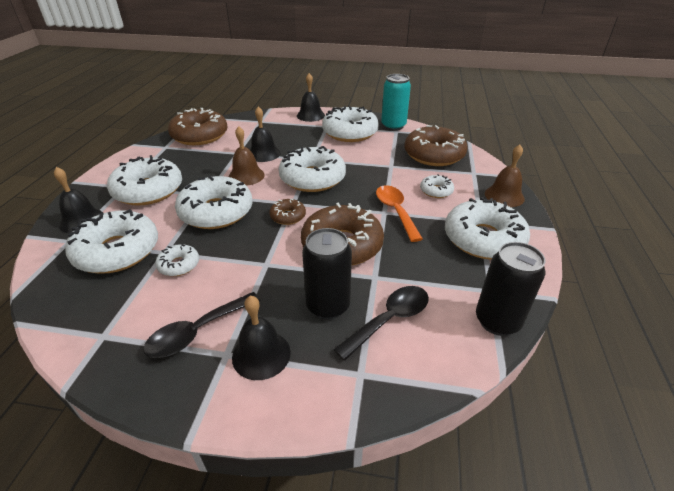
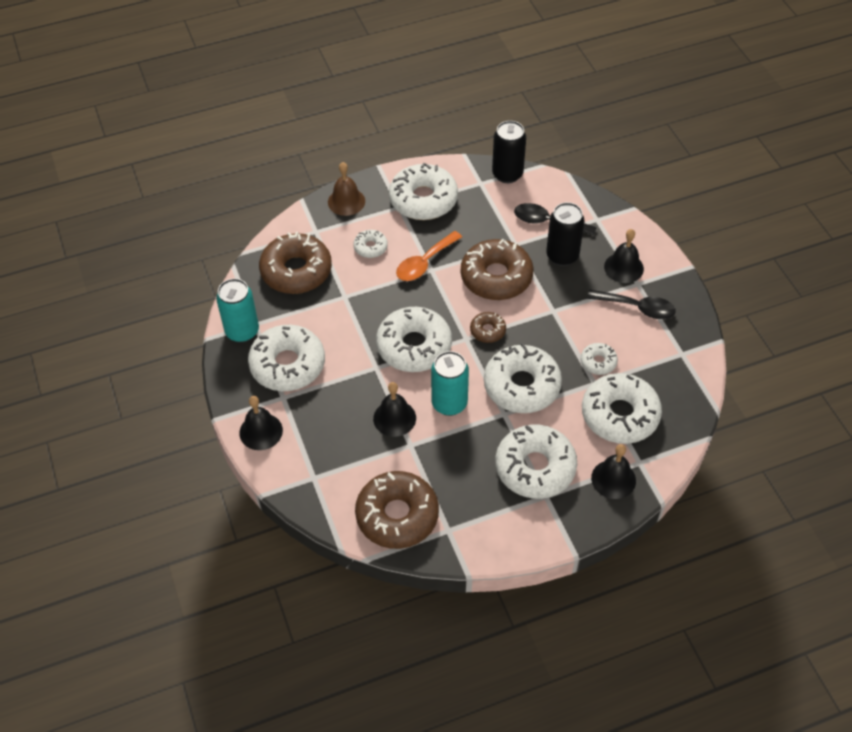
camera: 120 degrees left, 15 degrees up
brown bell [229,126,265,186] -> turquoise can [431,351,469,416]

